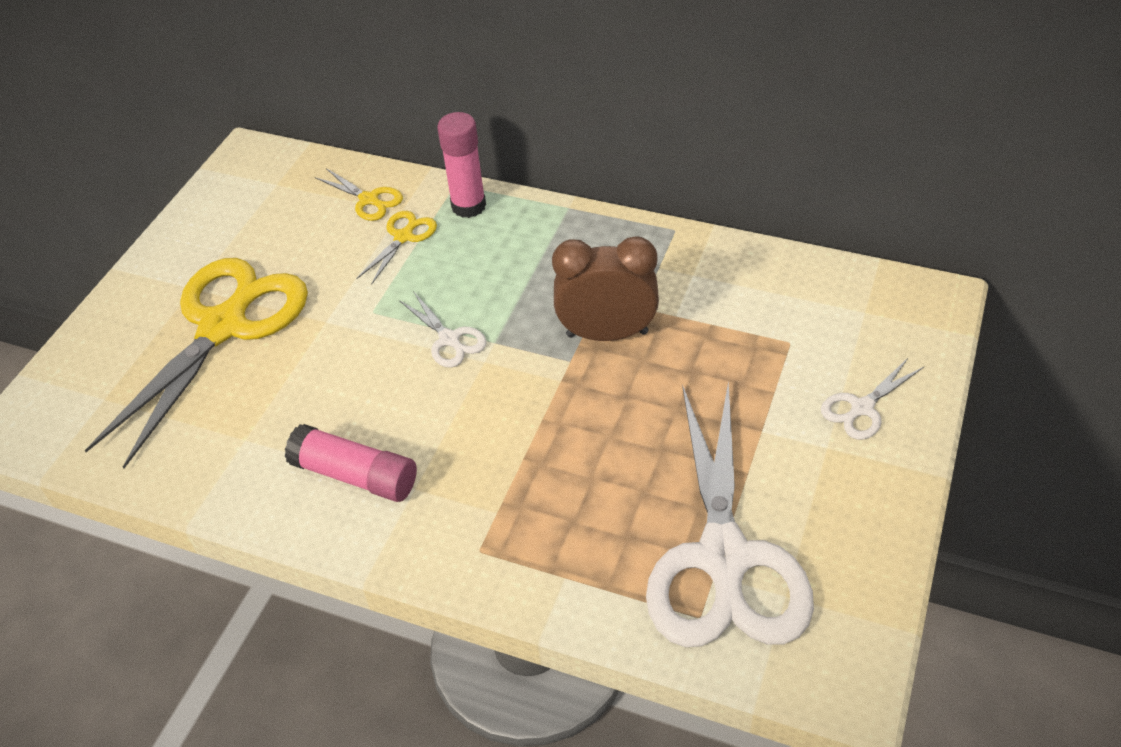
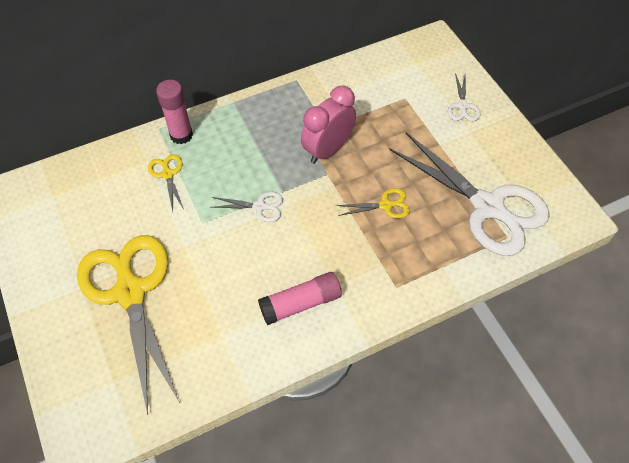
camera: 50 degrees left, 10 degrees up
yellow scissors [315,168,403,221] -> yellow scissors moved to [336,188,410,219]
brown clock [552,236,659,341] -> pink clock [301,86,356,164]

